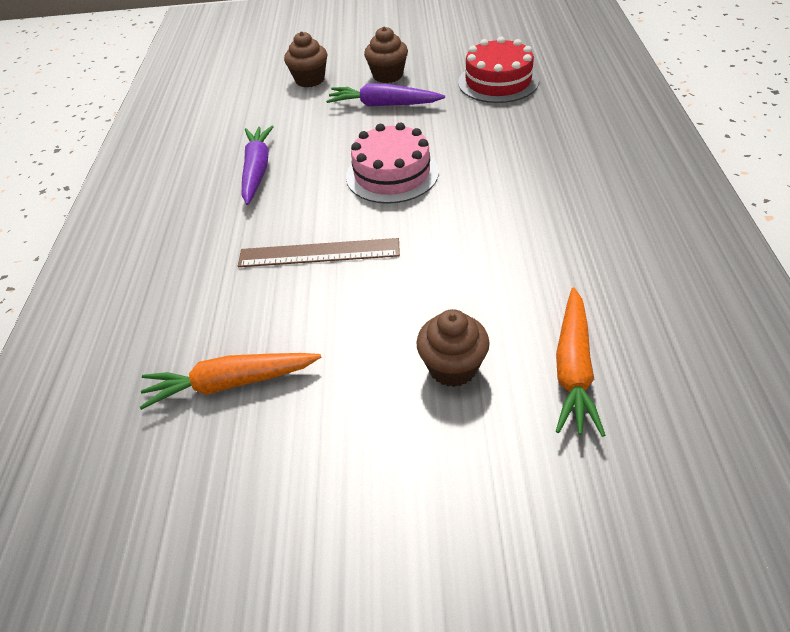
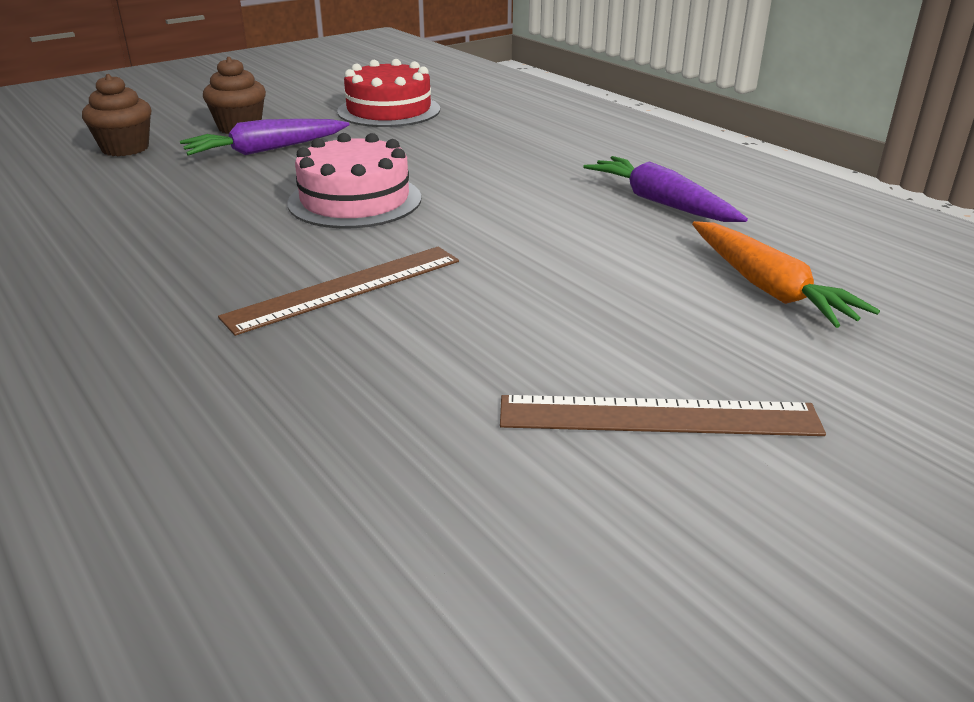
camera: 40 degrees left, 15 degrees down
orange carrot [140,353,321,410] -> none
purple carrot [242,125,274,205] -> purple carrot moved to [583,156,748,222]
brown cupcake [416,309,490,387] -> none
none -> brown ruler [500,395,826,436]

